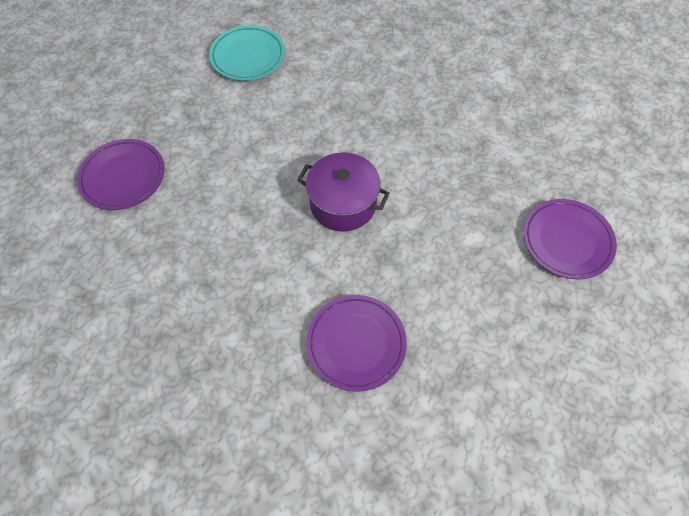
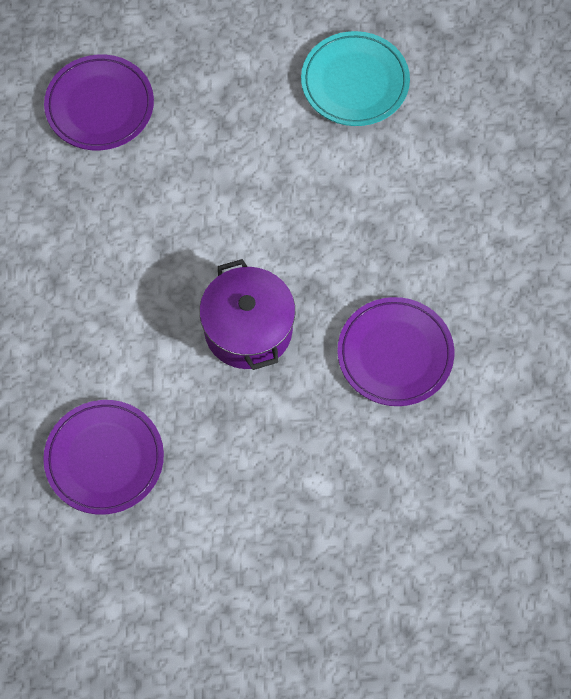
camera: 50 degrees right, 5 degrees up
purple plate [523,199,617,279] -> purple plate moved to [337,297,454,406]

